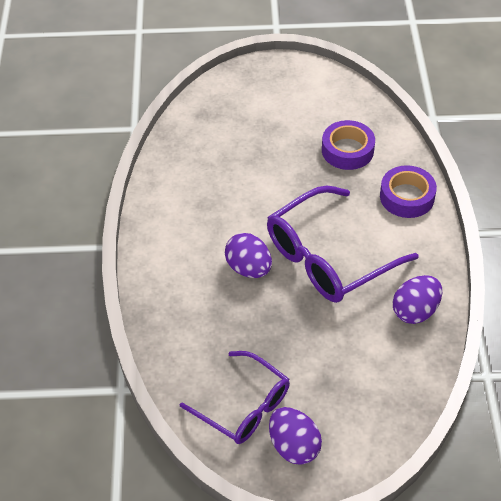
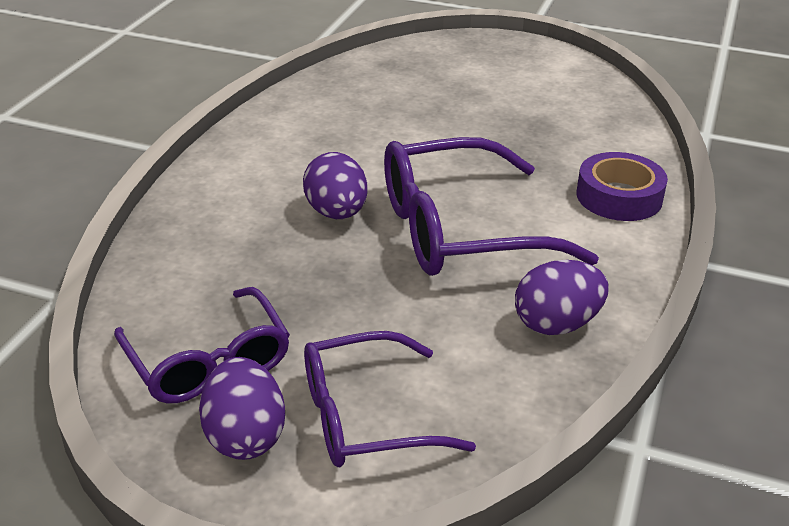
camera: 20 degrees right, 15 degrees down
purple tape [322,120,375,170] -> none
none -> purple glasses [304,331,476,467]

